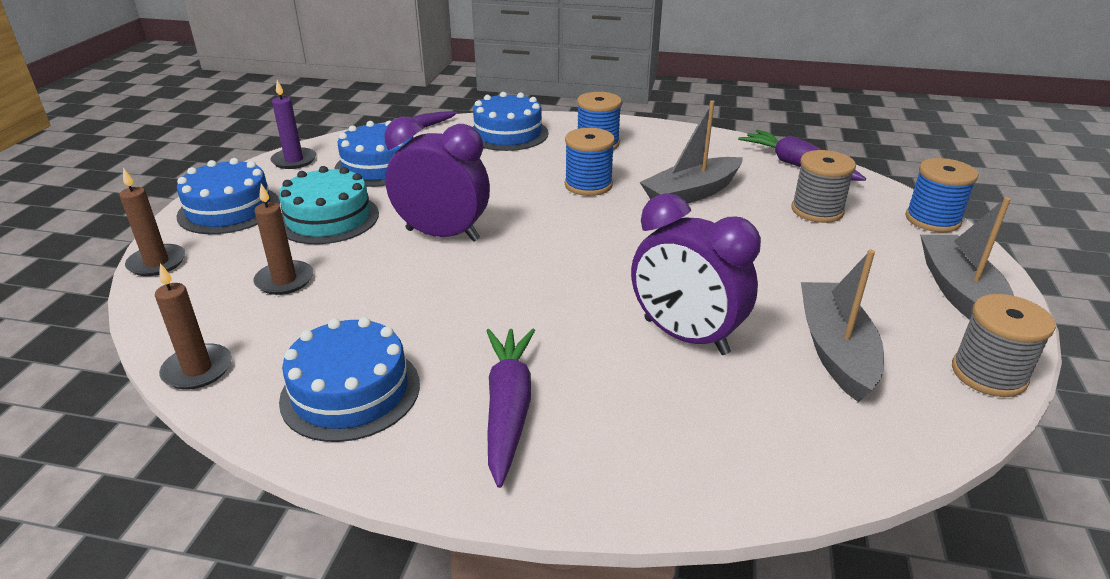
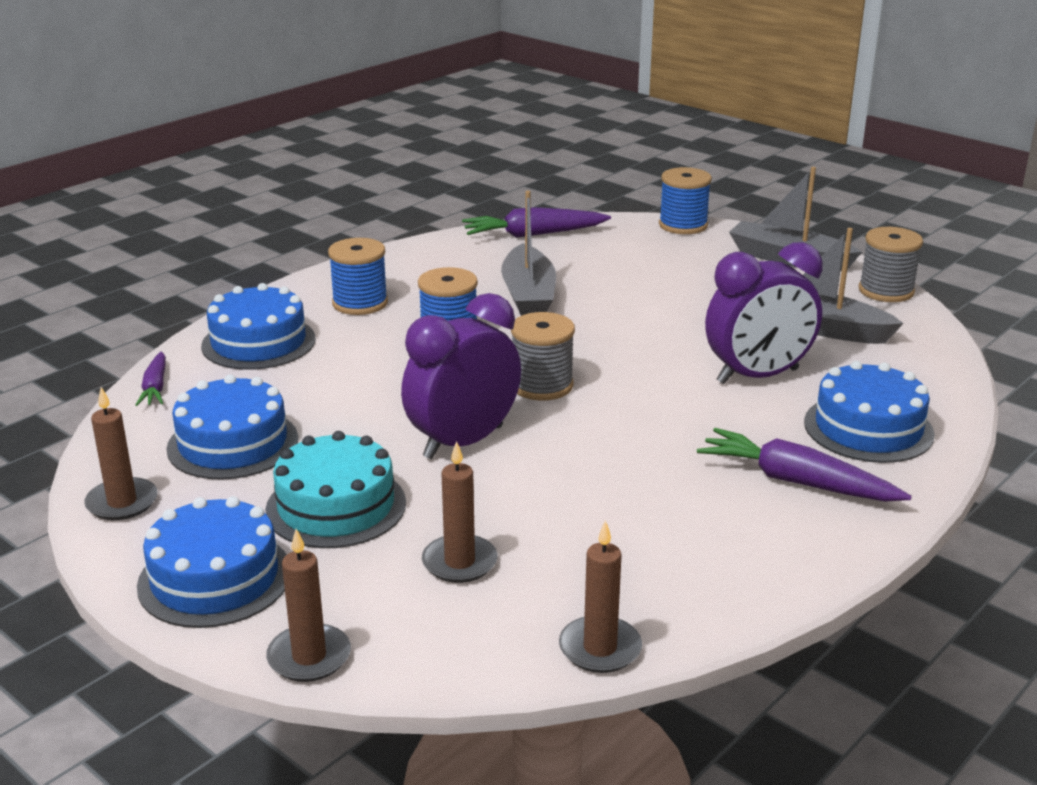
camera: 60 degrees left, 5 degrees down
purple candle [270,80,316,169] -> brown candle [84,387,158,520]
blue cake [279,317,420,442] -> blue cake moved to [804,361,935,463]
grey spool [791,150,856,223] -> grey spool moved to [511,312,575,401]

